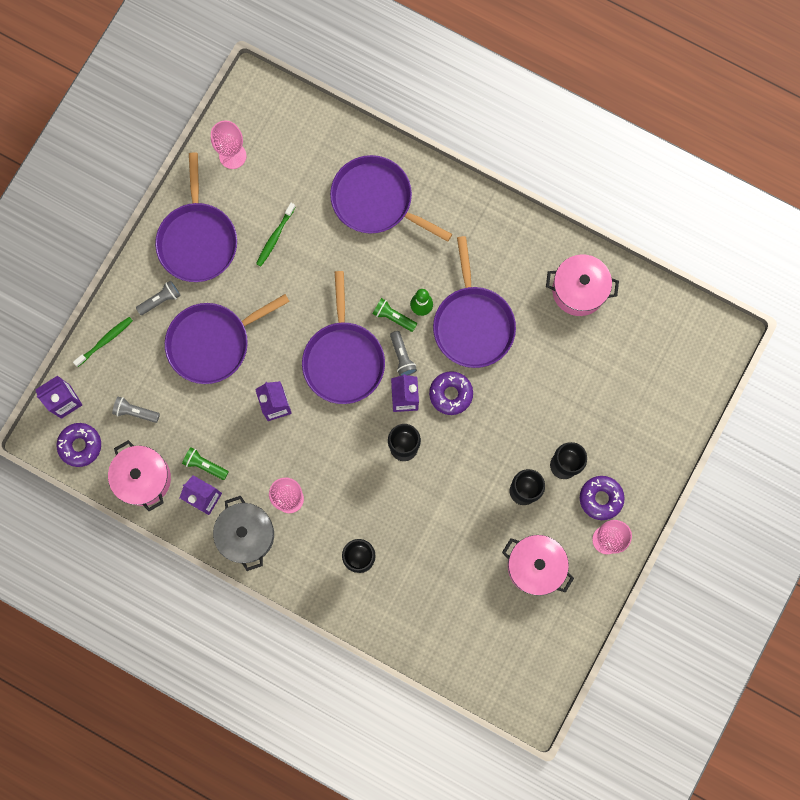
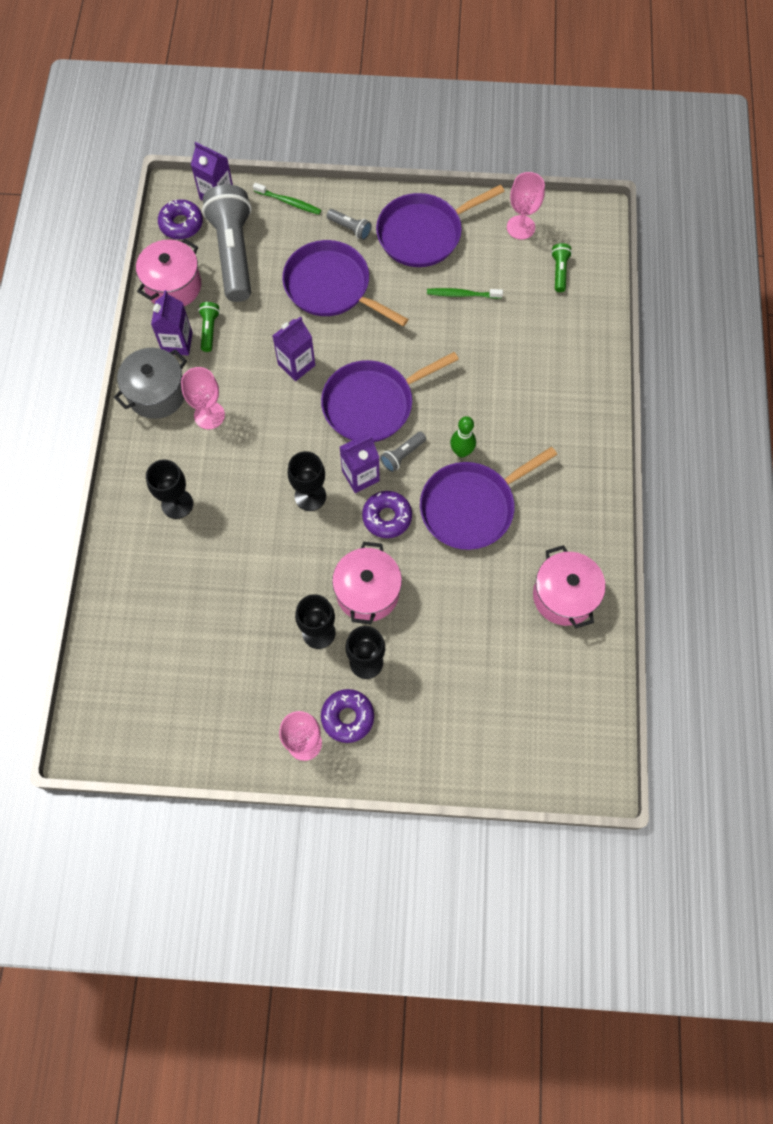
camera: 65 degrees right, 10 degrees down
grey flashlight [112,397,160,423] -> grey flashlight [202,185,251,302], size x2.38
purple pan [330,155,452,242] -> none
green flashlight [373,298,417,332] -> green flashlight moved to [551,243,572,292]
pink pot [502,535,574,596] -> pink pot moved to [332,542,402,624]

